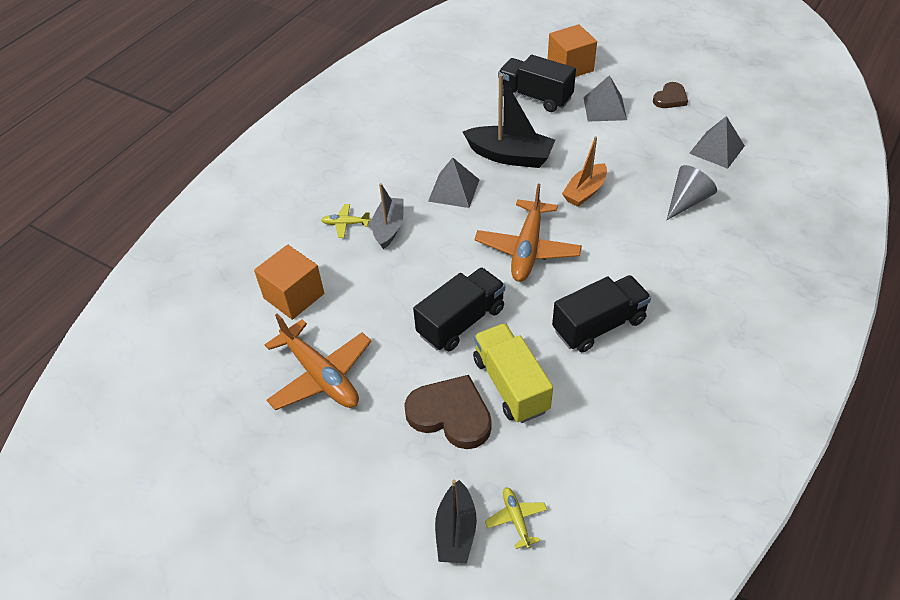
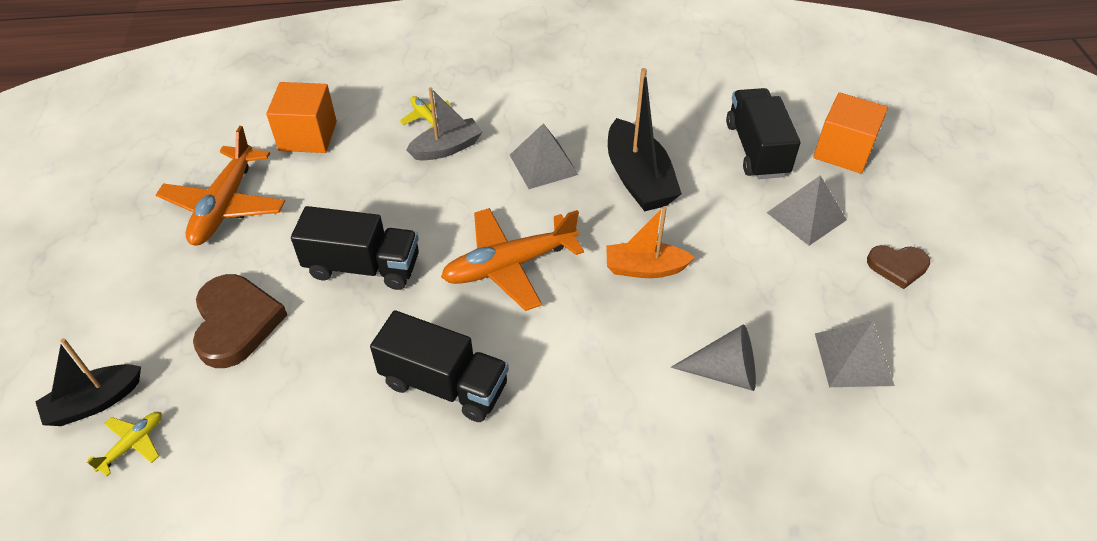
camera: 50 degrees right, 0 degrees up
yellow truck [473,323,553,423] -> none

